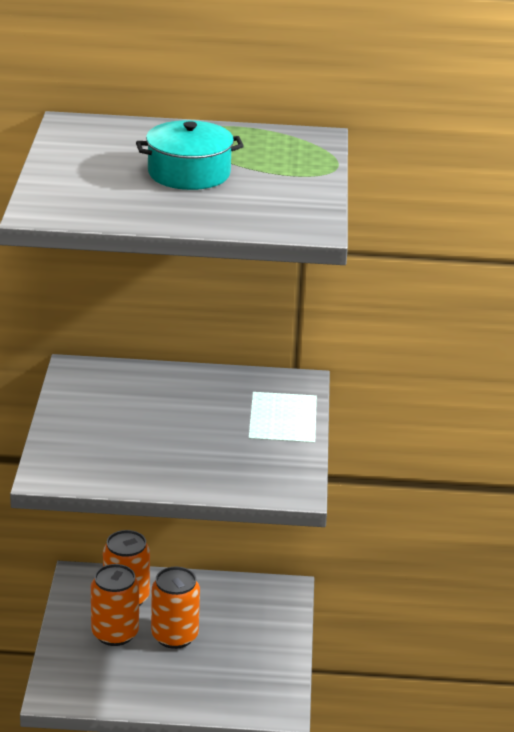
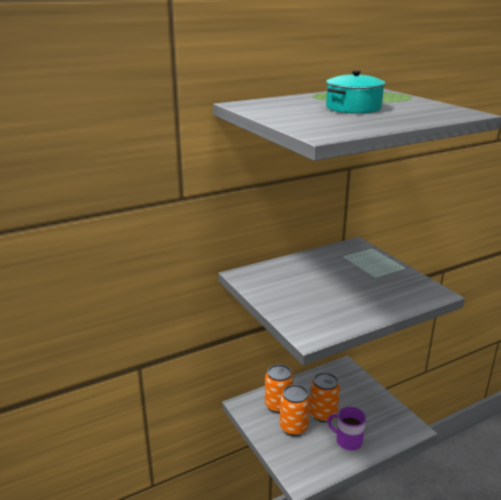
camera: 30 degrees left, 5 degrees down
none -> purple mug [327,407,366,451]

